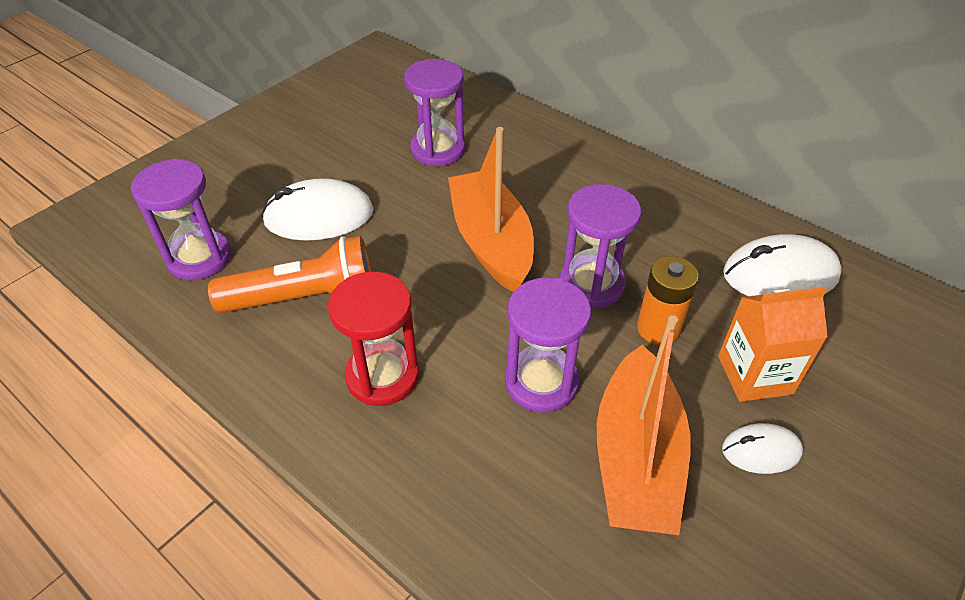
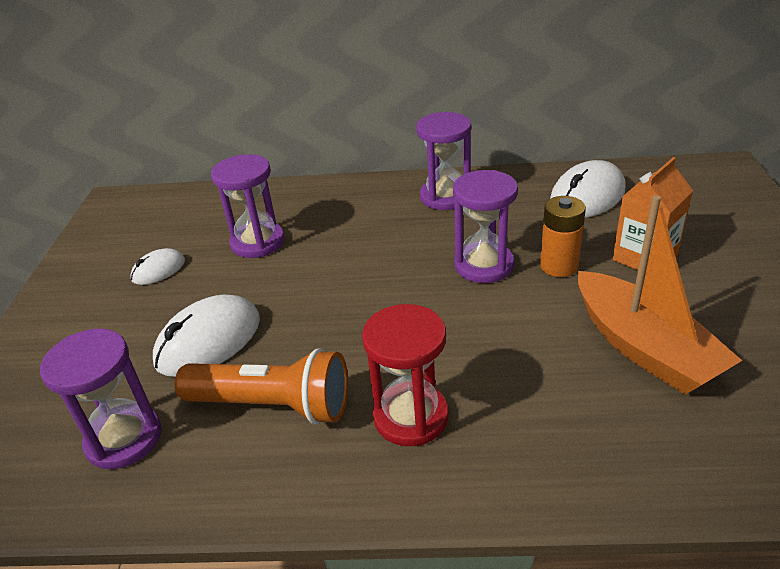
camera: 35 degrees left, 10 degrees down
orange flashlight [208,236,372,313] -> orange flashlight turned 60 degrees clockwise [175,348,348,425]
orange boat [448,127,534,292] -> none
purple hourglass [505,277,591,413] -> purple hourglass moved to [416,112,471,210]
white mouse [722,423,803,474] -> white mouse moved to [130,248,185,285]

